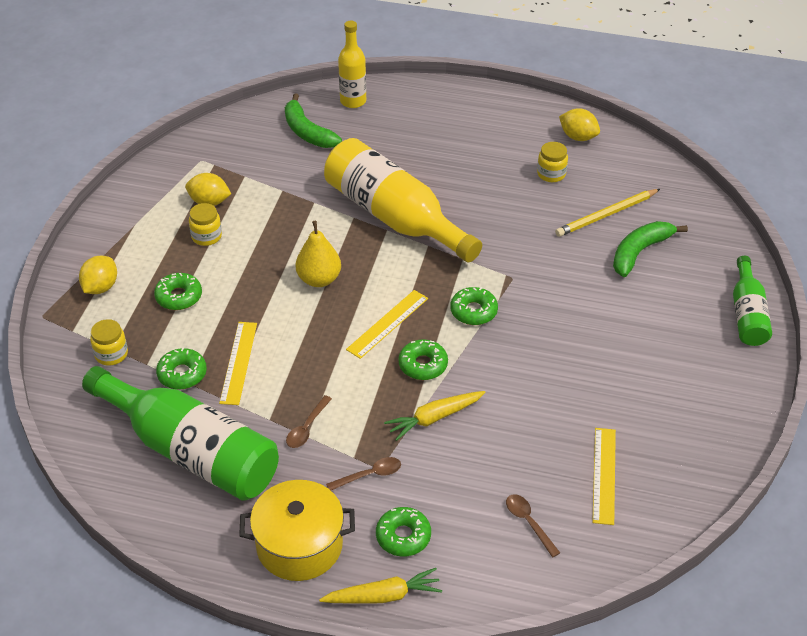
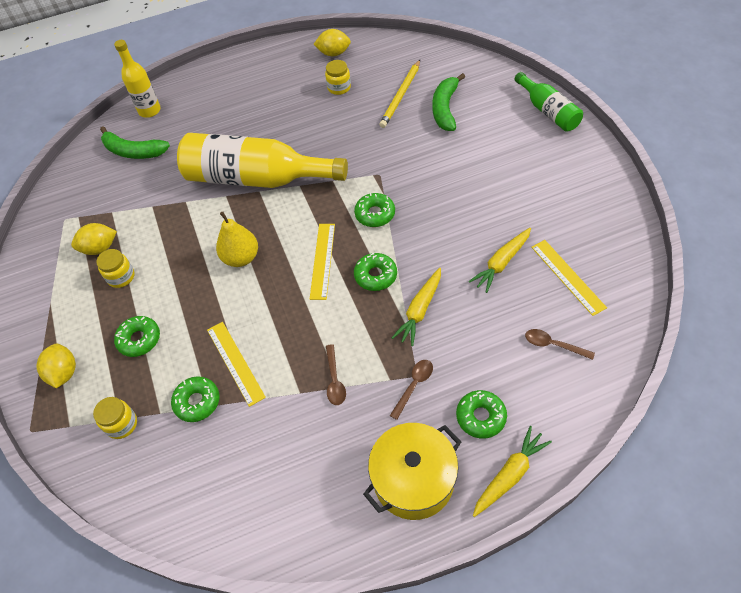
camera: 30 degrees left, 10 degrees up
green bottle [82,366,279,501] -> none
none -> yellow carrot [468,228,531,293]

